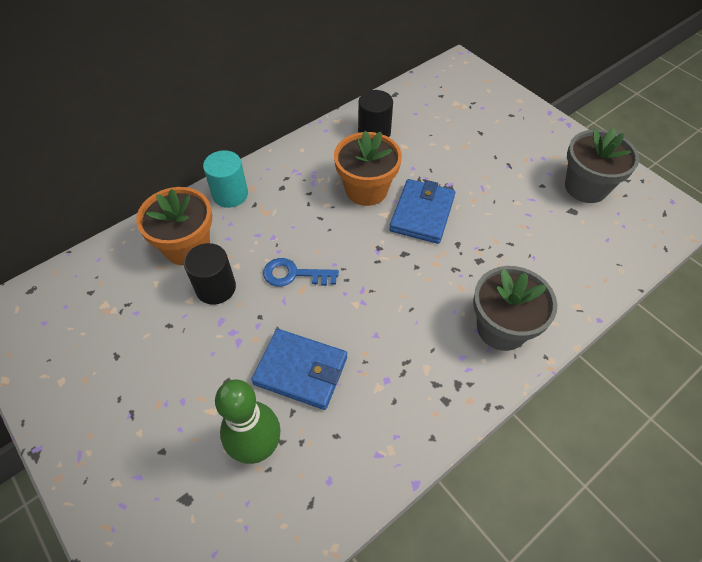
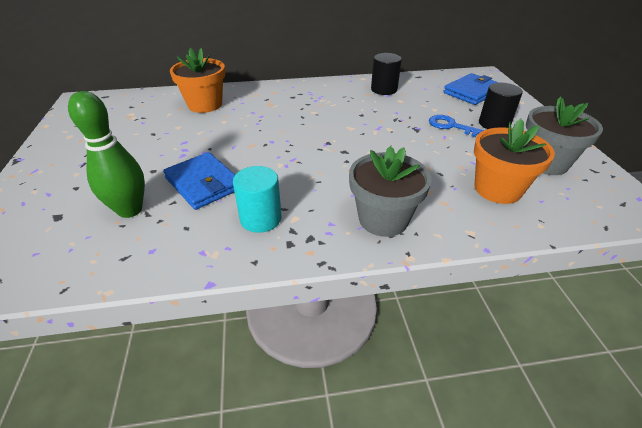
camera: 30 degrees right, 15 degrees down
black cylinder [184,243,236,305] -> black cylinder moved to [479,83,523,129]
turquoise cylinder [203,150,248,208] -> turquoise cylinder moved to [233,166,282,233]
blue key [263,258,339,287] -> blue key moved to [429,115,484,137]
orange flower pot [334,131,402,206] -> orange flower pot moved to [474,119,555,204]
blue wallet [389,179,455,244] -> blue wallet moved to [443,73,499,105]

